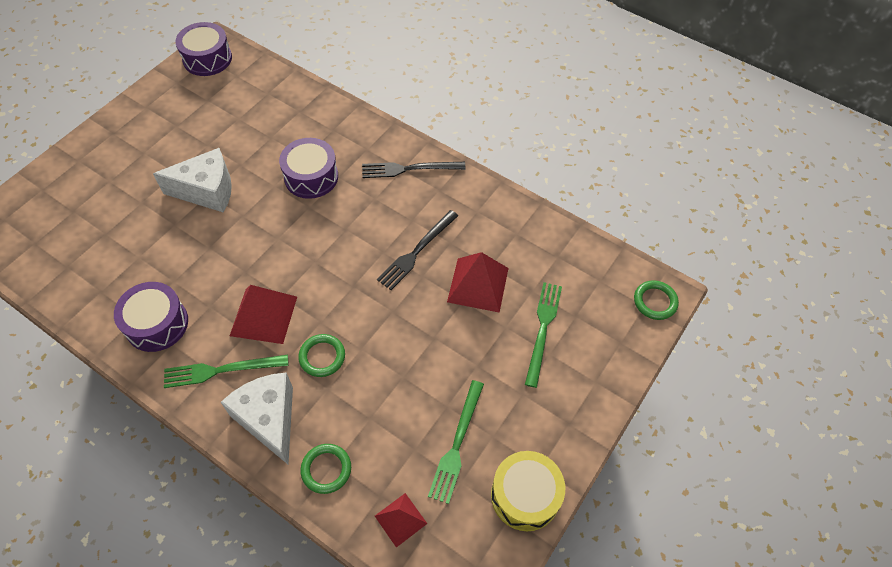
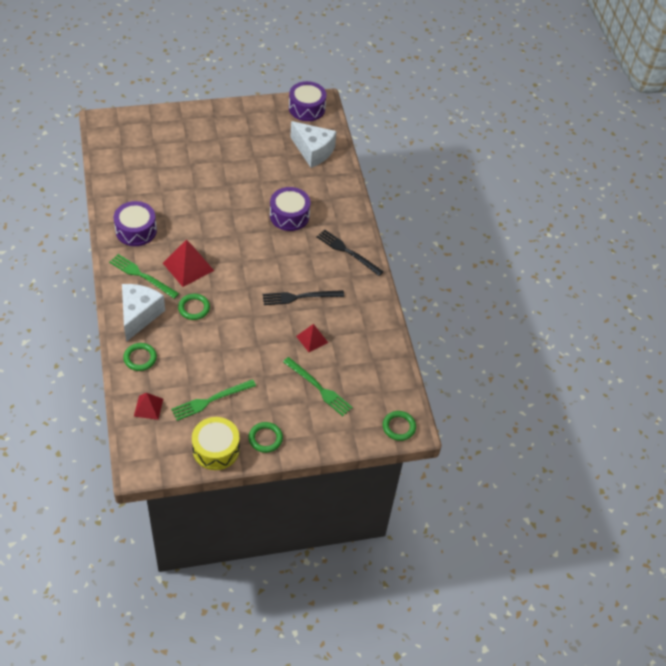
camera: 40 degrees right, 5 degrees down
white cheese [153,148,232,213] -> white cheese moved to [290,121,337,168]
red pyramid [447,252,509,313] -> red pyramid [296,324,328,352], size x0.61
green fork [525,282,562,388] -> green fork turned 75 degrees clockwise [283,357,353,416]
none -> green ring [248,422,283,453]

